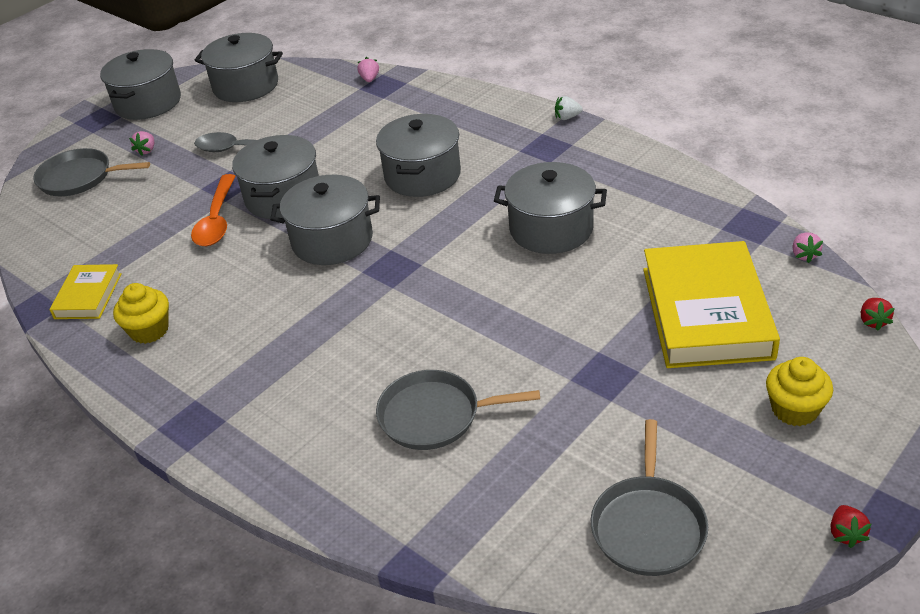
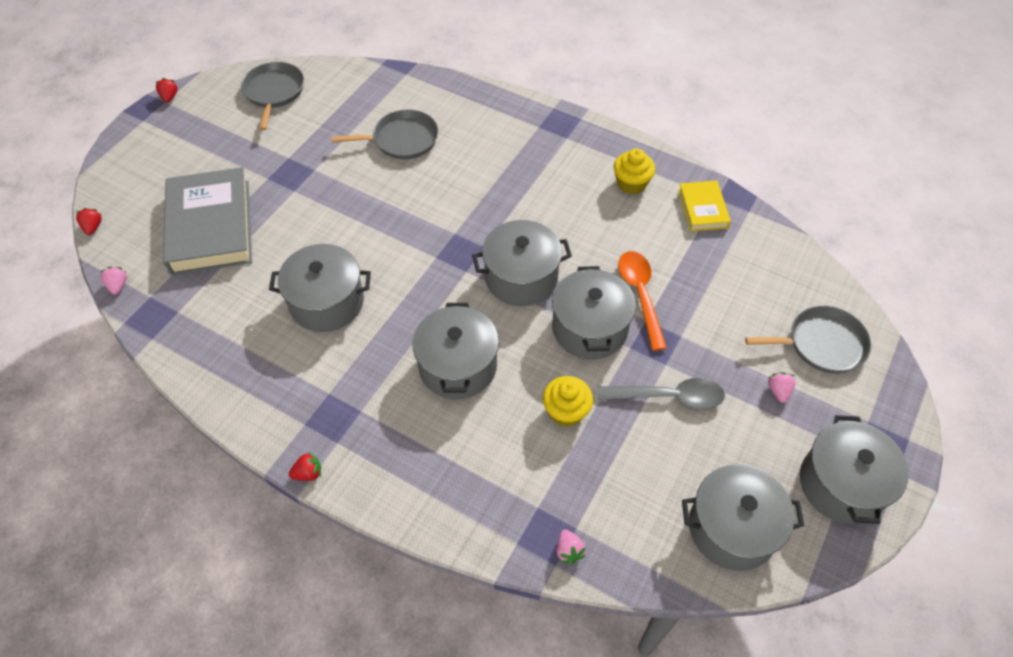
camera: 165 degrees right, 15 degrees up
white strawberry [555,96,583,120] -> red strawberry [289,451,321,481]
yellow book [643,241,780,368] -> grey book [163,167,252,276]
yellow cupcake [766,357,833,426] -> yellow cupcake moved to [543,376,593,427]

